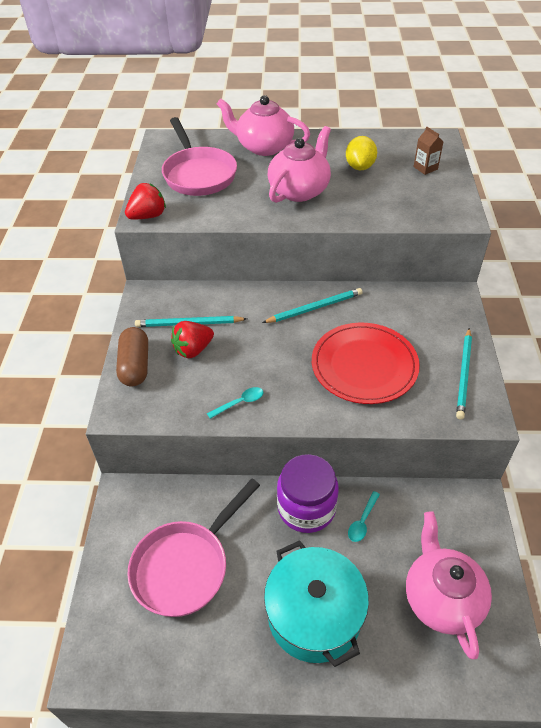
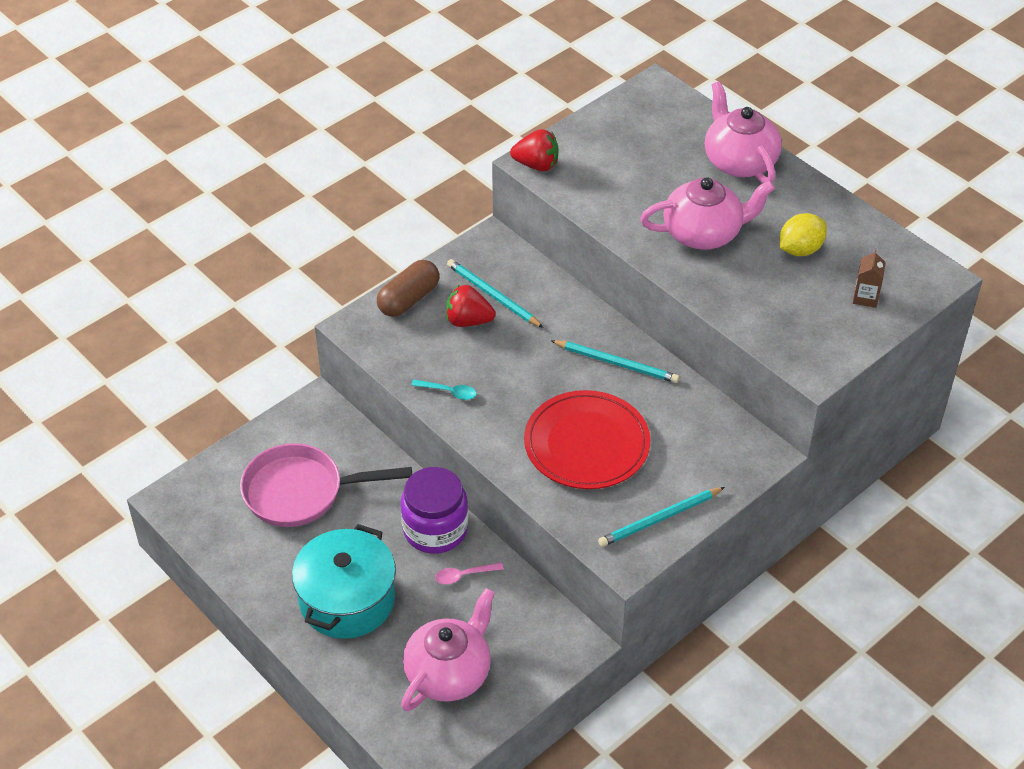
camera: 45 degrees right, 0 degrees up
pink pan [162,117,237,196] -> none
turquoise spoon [348,491,380,542] -> pink spoon [435,563,504,584]

